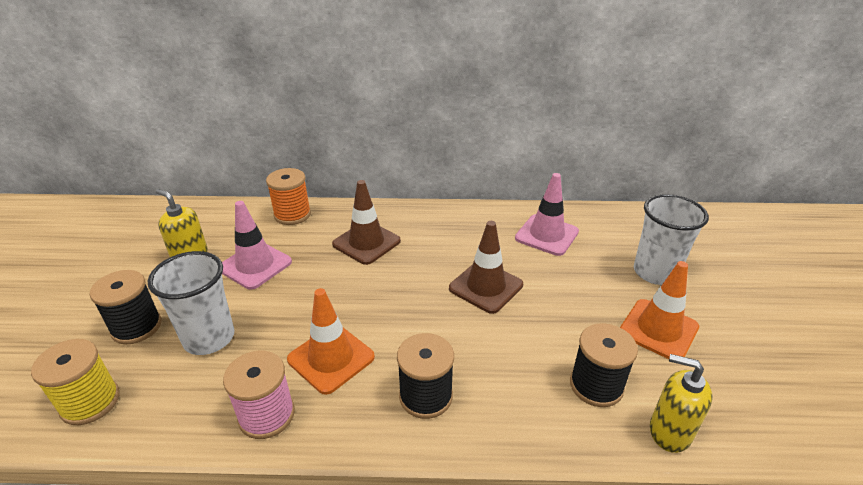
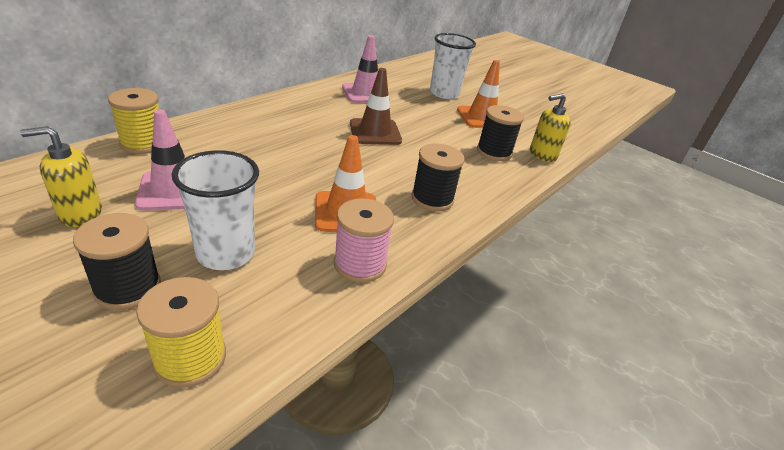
camera: 55 degrees left, 0 degrees up
orange spool [266,168,311,225] -> yellow spool [108,88,159,154]
brown traffic cone [332,180,401,265] -> none

